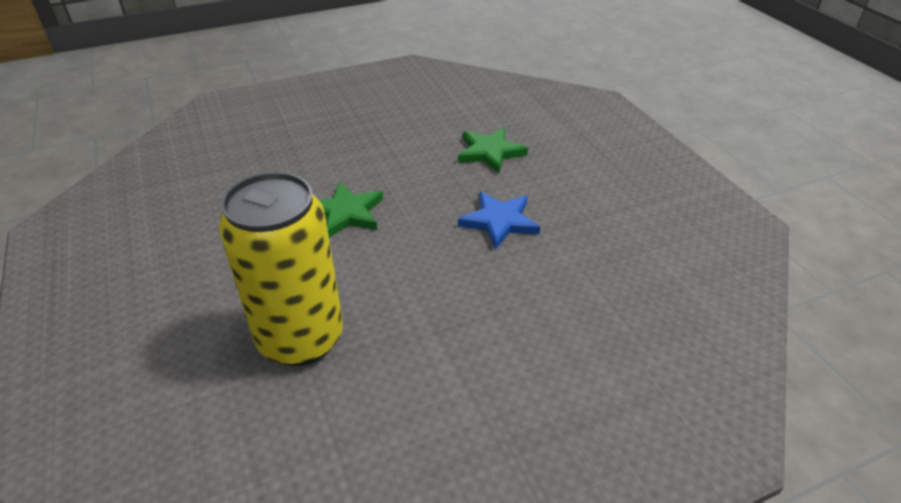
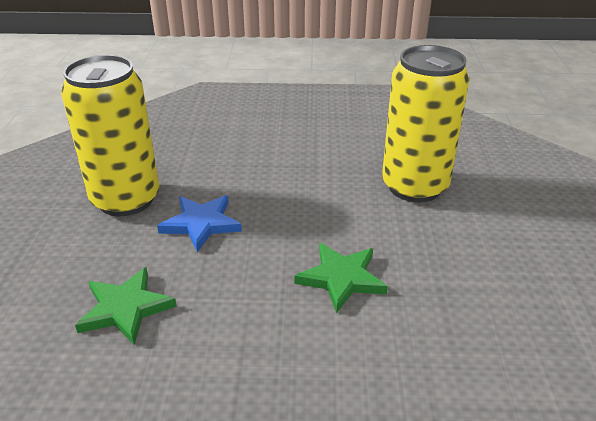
camera: 155 degrees left, 5 degrees down
none -> yellow can [61,55,160,216]

